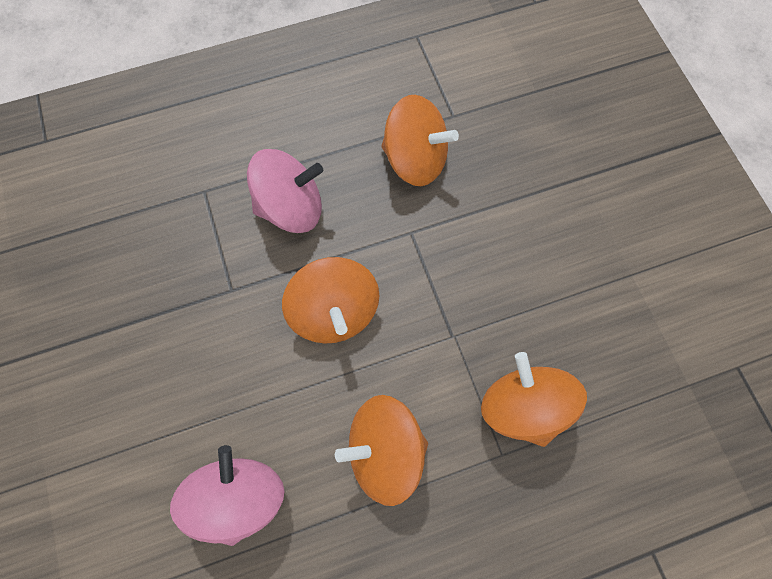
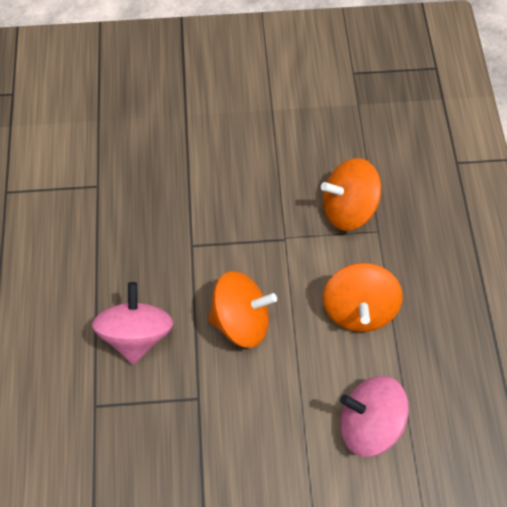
camera: 75 degrees left, 5 degrees down
orange spinning top [381,95,459,186] -> none

